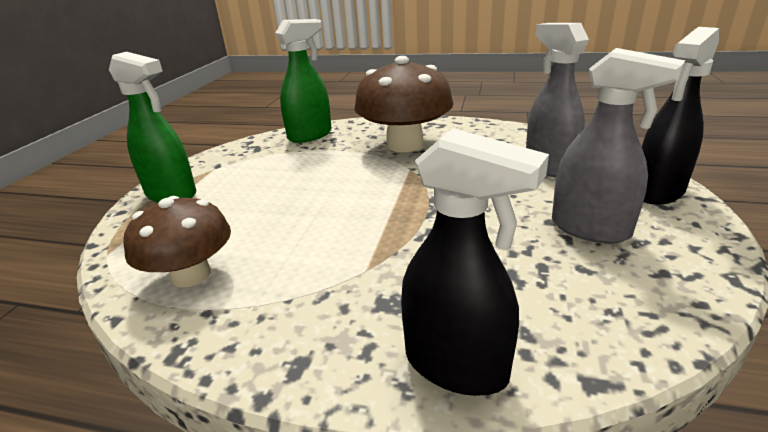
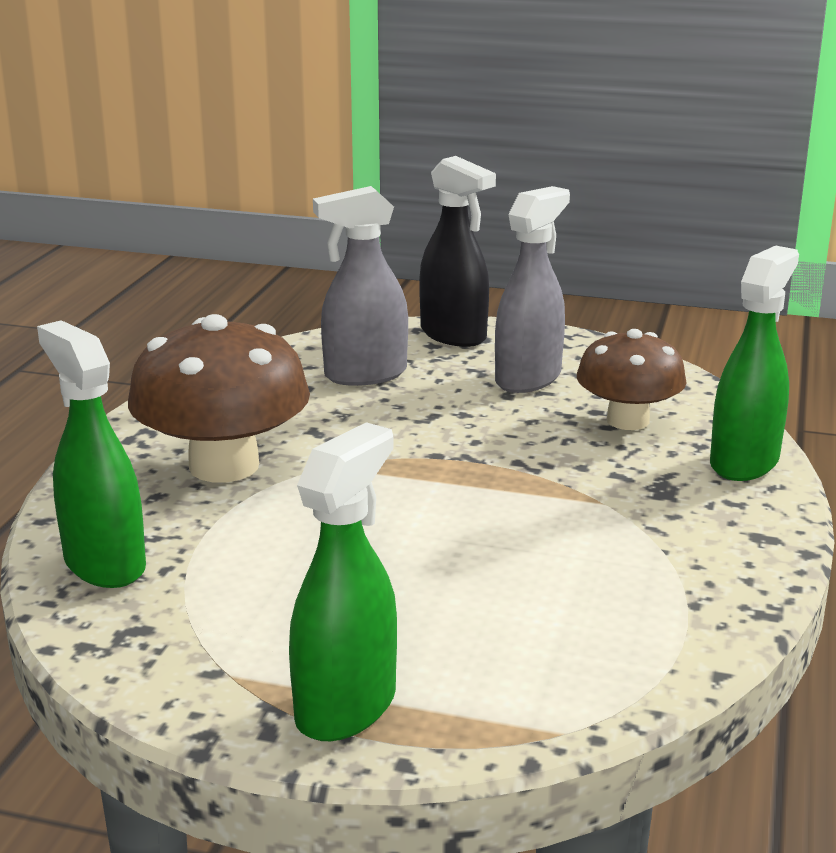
camera: 90 degrees left, 5 degrees down
brown mushroom [123,196,231,287] -> brown mushroom moved to [577,329,687,430]
black spray bottle [401,128,549,396] -> green spray bottle [710,245,799,481]

